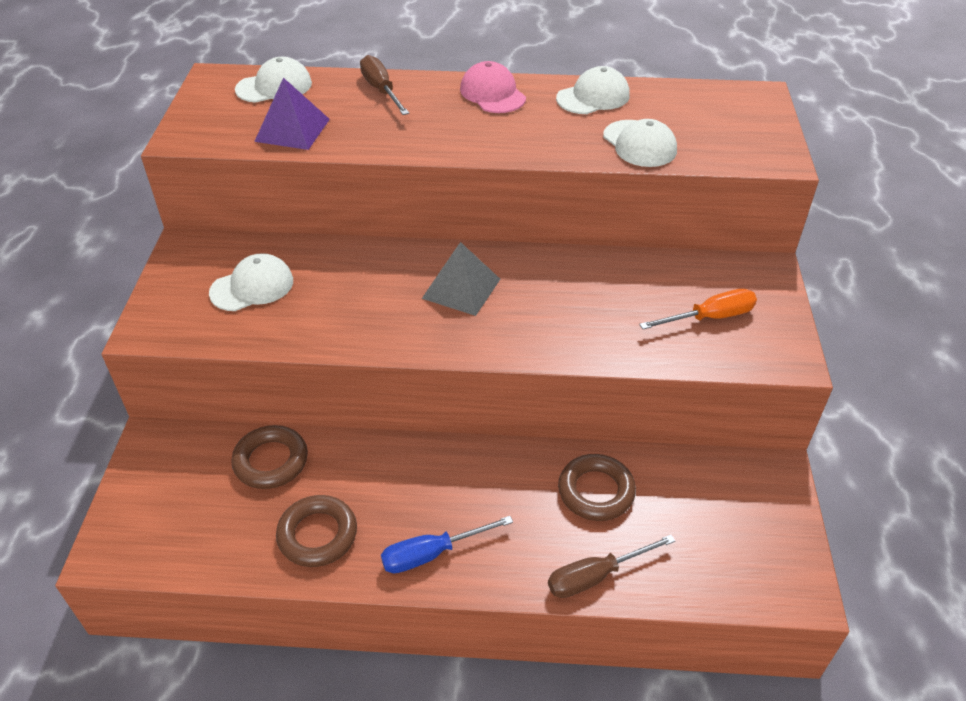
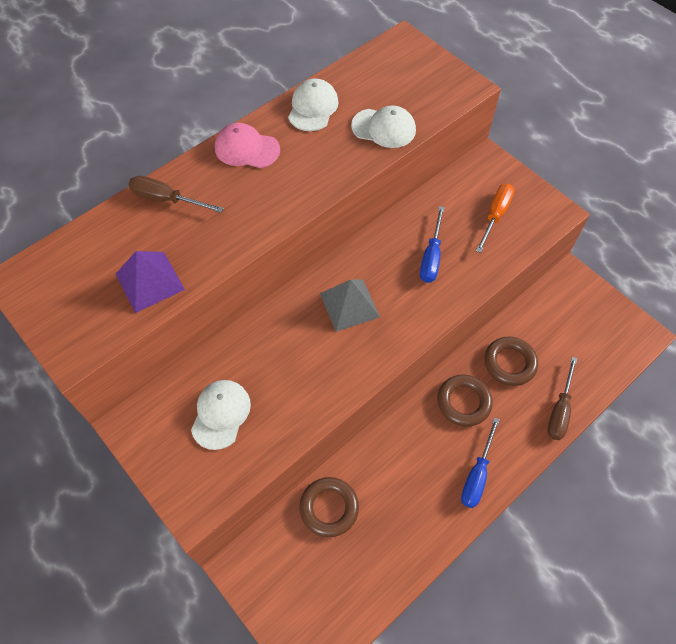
camera: 45 degrees left, 15 degrees up
white cap [235,57,312,103] -> none
brown ring [276,495,357,567] -> brown ring moved to [437,374,493,427]
none -> blue screwdriver [420,206,445,283]

